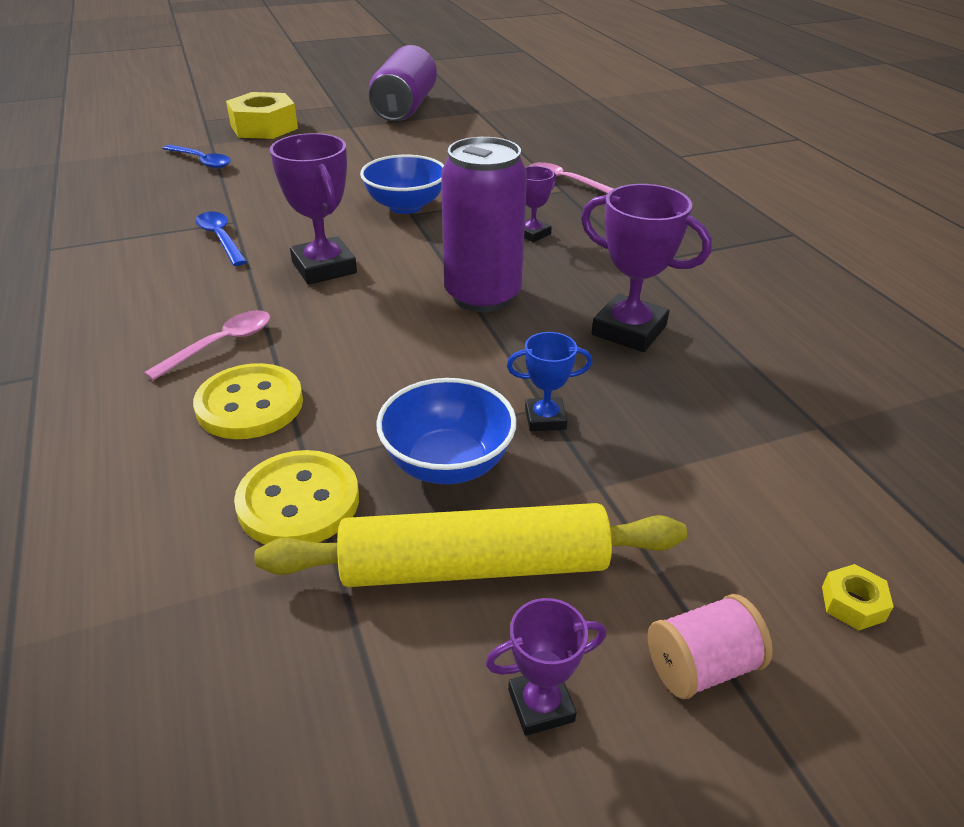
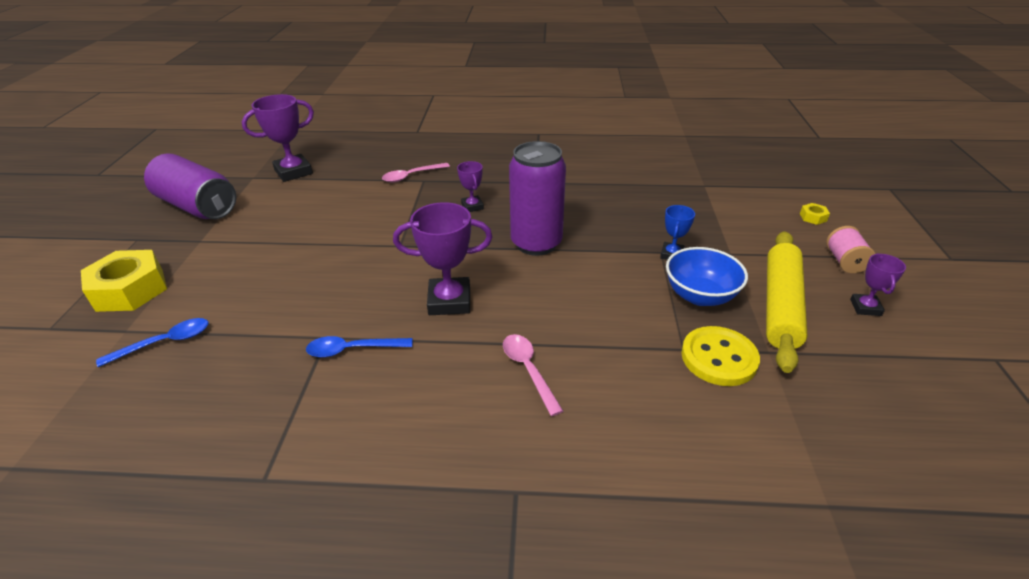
camera: 65 degrees left, 0 degrees up
yellow button [193,363,303,439] -> none
blue bowl [360,155,444,214] -> none
purple trophy [581,184,712,352] -> purple trophy moved to [242,94,314,182]

